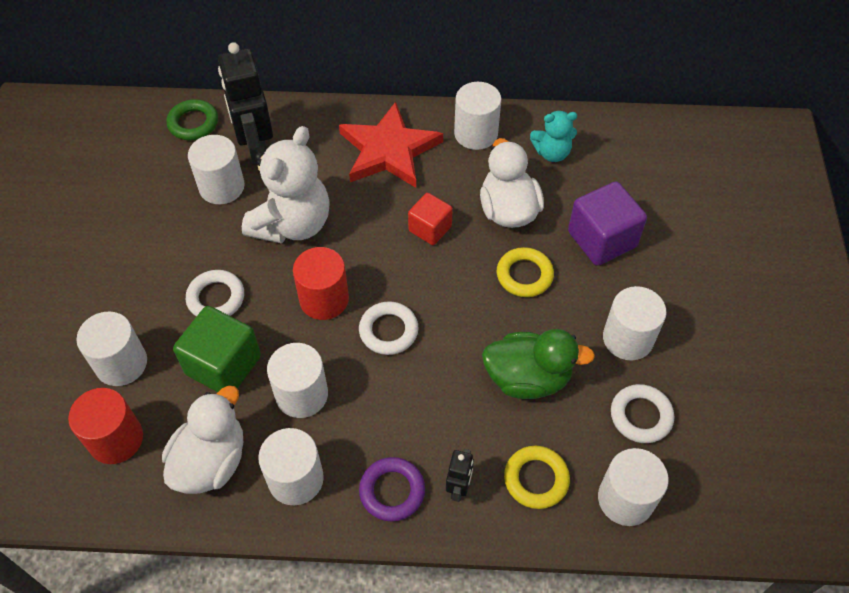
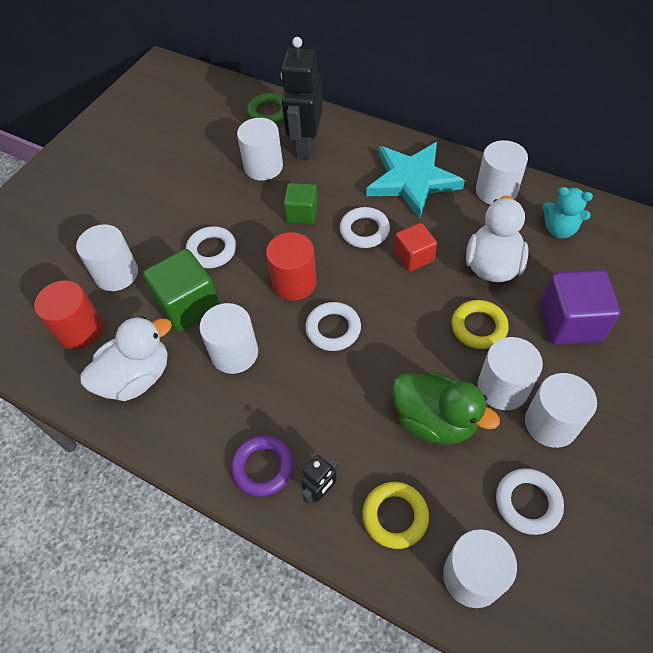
camera: 30 degrees right, 0 degrees up
white teddy bear [242,126,330,244] -> green cube [283,183,318,224]
white cylinder [258,428,324,505] -> white cylinder moved to [477,337,543,410]
red star [339,102,443,188] -> turquoise star [366,142,465,219]
none -> white ring [340,207,390,248]

